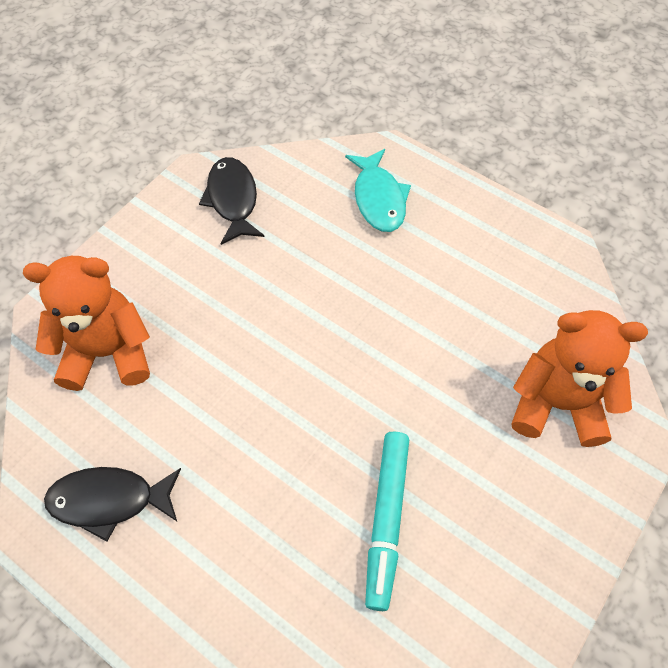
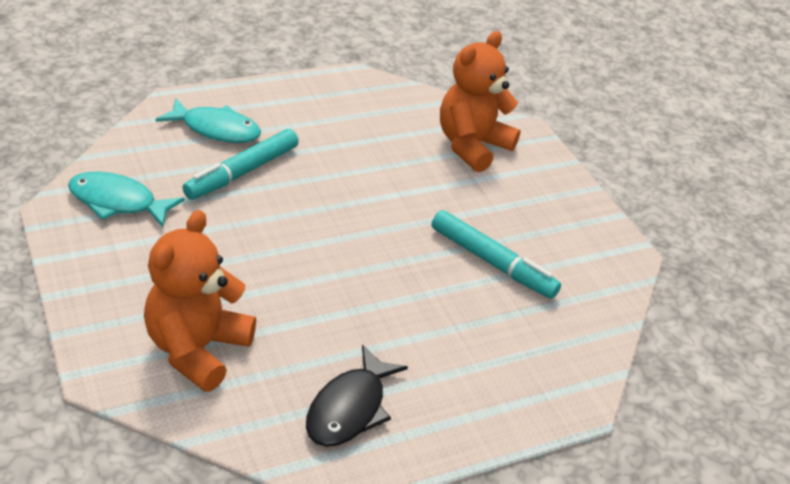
camera: 65 degrees left, 20 degrees down
black fish [199,157,265,245] -> turquoise fish [68,172,185,227]
none -> turquoise marker [183,129,299,200]

